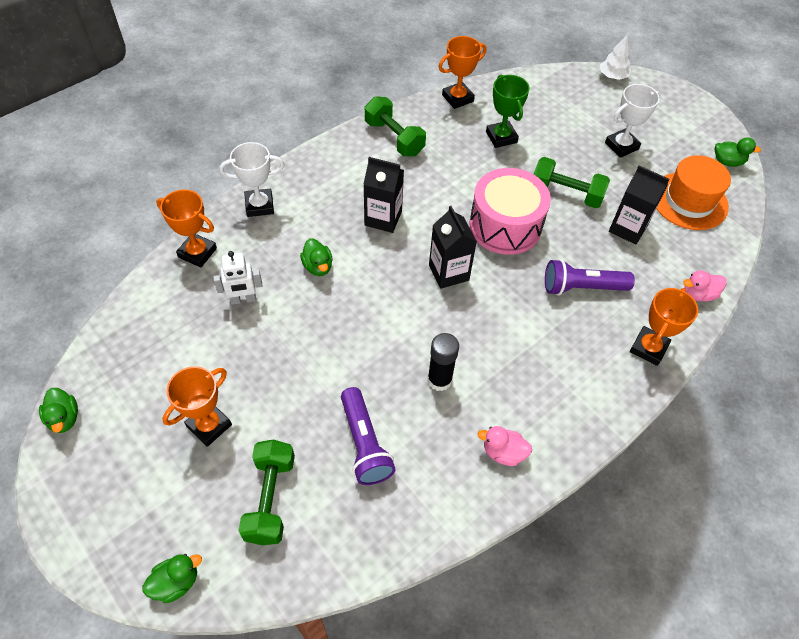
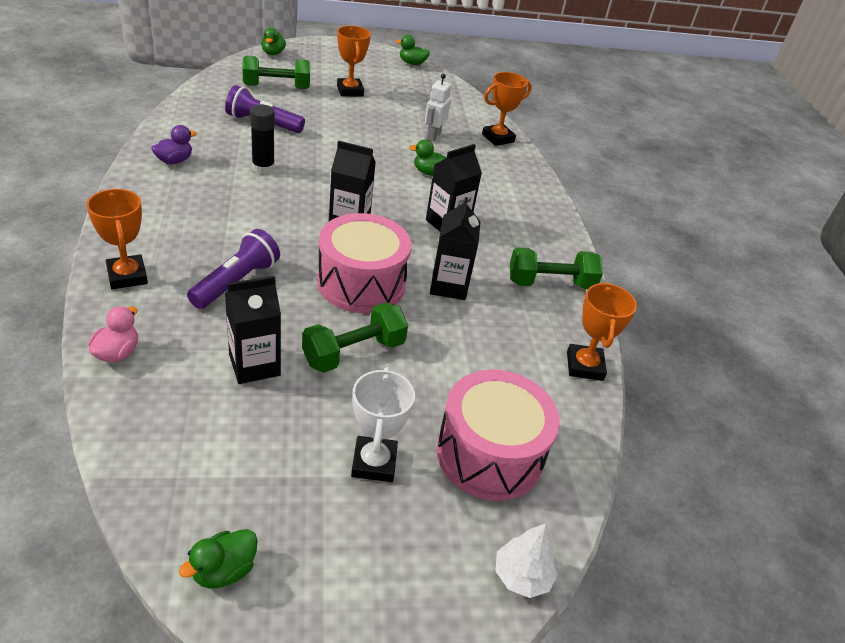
camera: 120 degrees right, 15 degrees down
white trophy [220,142,284,217] -> none
green dumbbell [238,440,295,545] -> green dumbbell turned 45 degrees counterclockwise [242,56,310,89]
pink duck [477,426,532,466] -> purple duck [151,125,197,164]
green trophy [486,75,530,148] -> none
orange hat [656,155,731,230] -> none
none -> black carton [430,197,480,300]
none -> pink drum [437,370,560,501]

